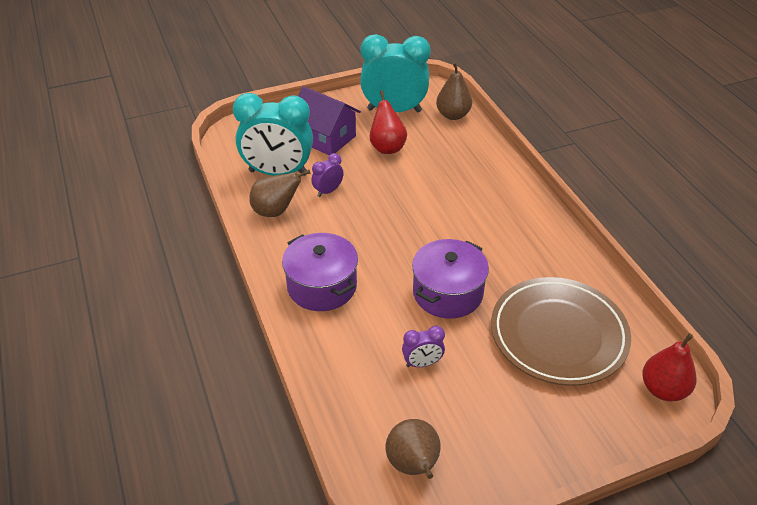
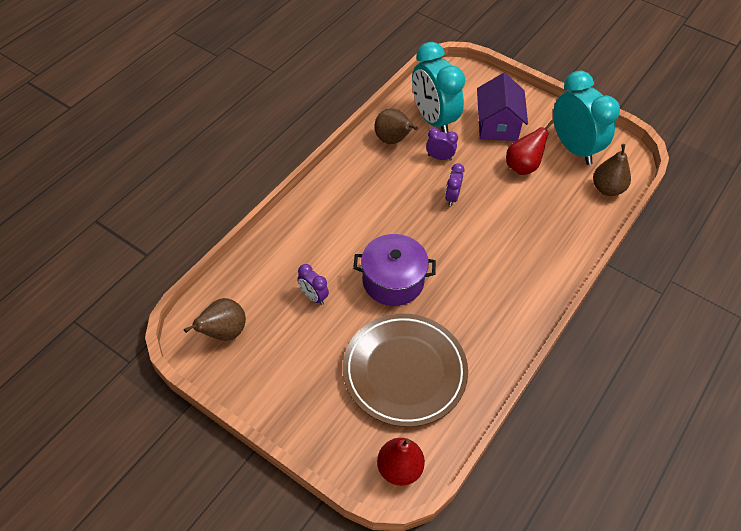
camera: 55 degrees right, 10 degrees up
purple pot [282,233,358,311] -> none
none -> purple clock [445,163,465,206]

